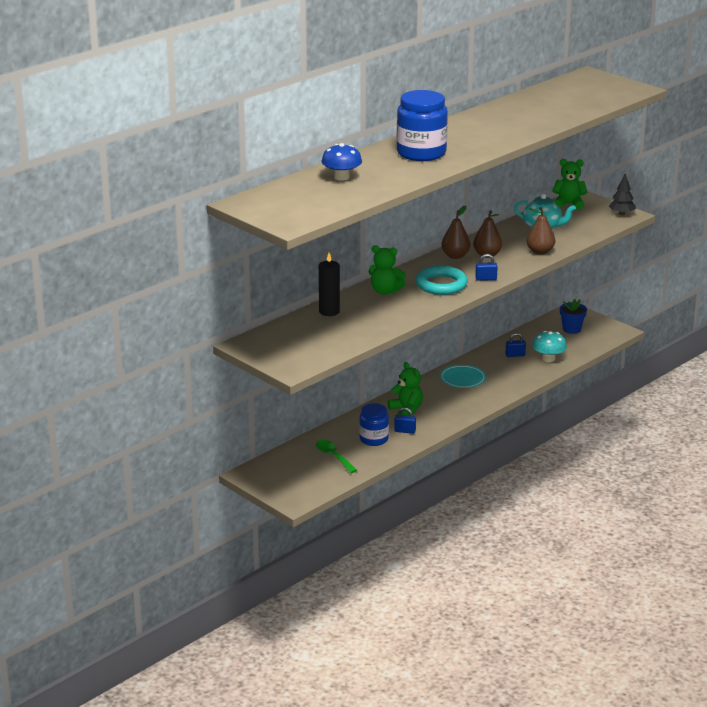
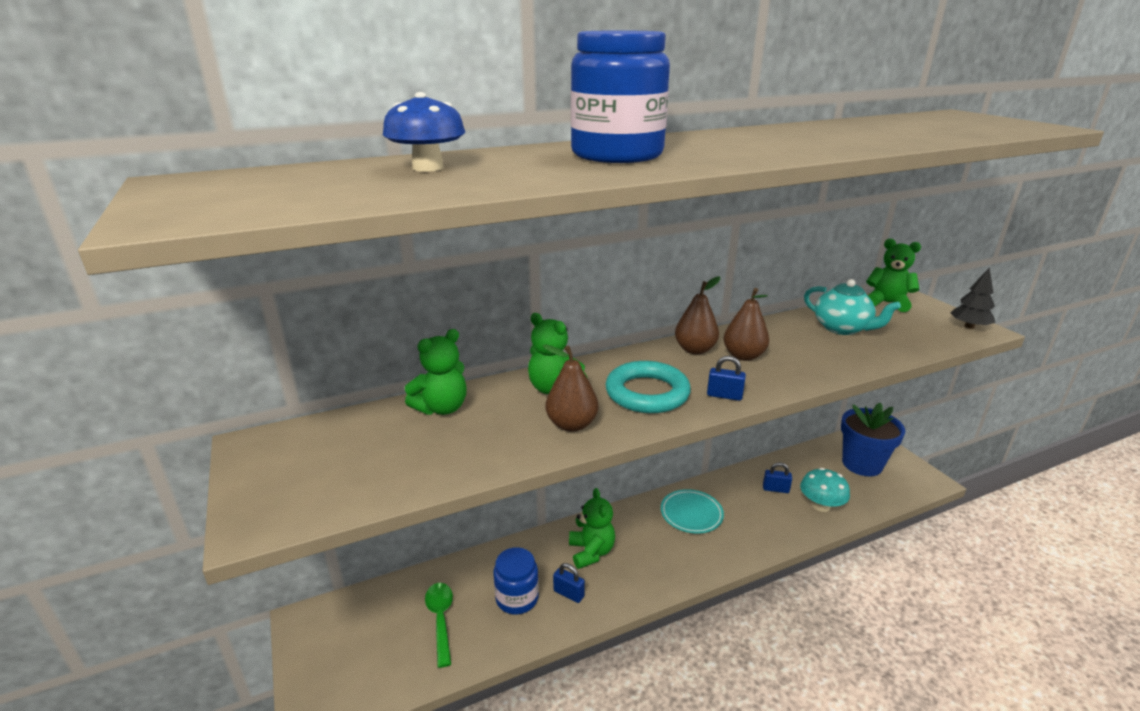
camera: 20 degrees right, 0 degrees up
black candle [319,253,340,316] -> green teddy bear [405,329,467,415]
brown pear [526,207,555,255] -> brown pear moved to [543,344,598,432]
blue flower pot [560,299,587,334] -> blue flower pot [841,403,905,476], size x1.62

